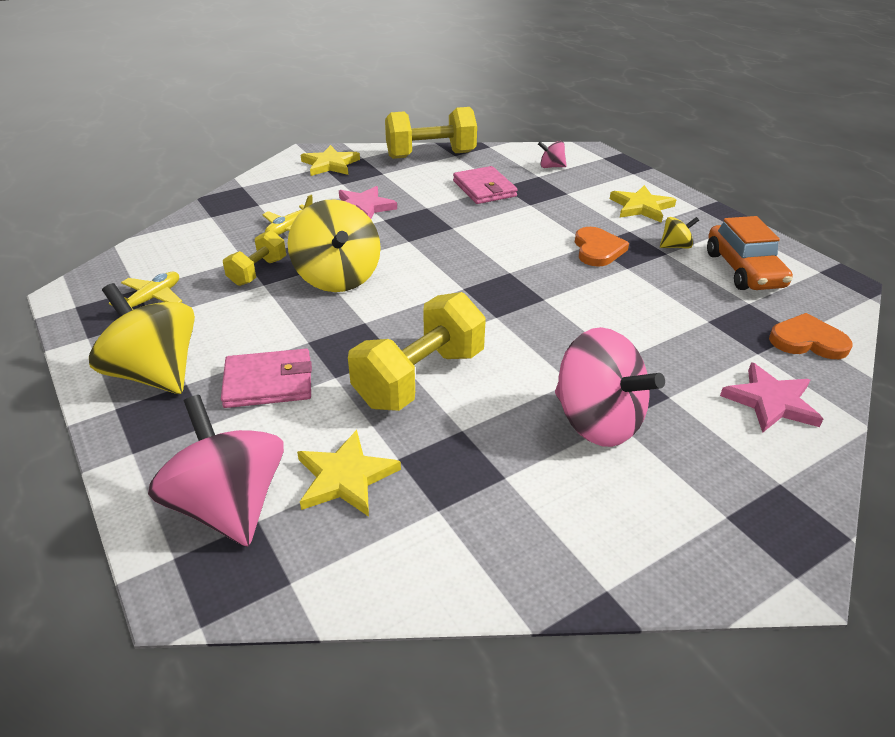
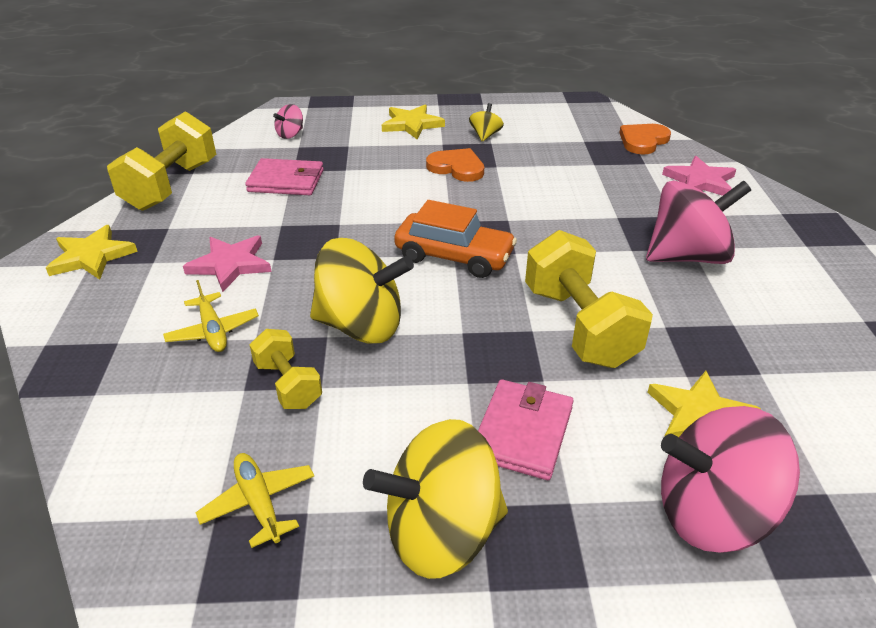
camera: 60 degrees left, 0 degrees up
orange car [707,216,793,290] -> orange car moved to [394,200,517,278]

